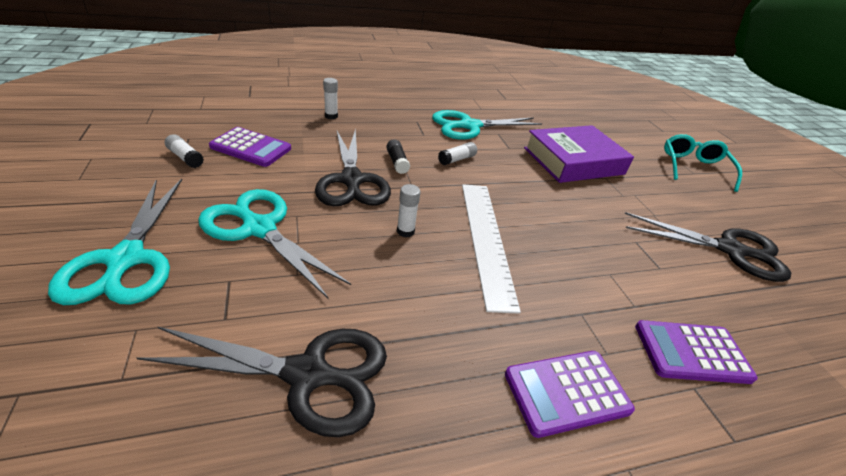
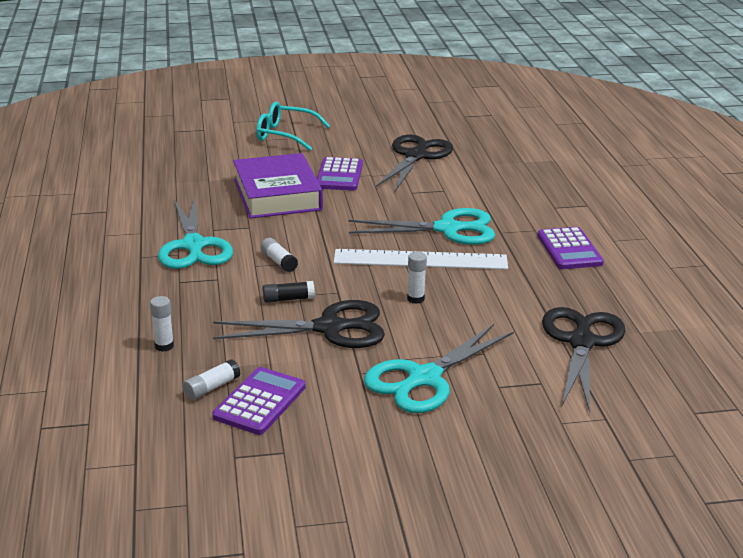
camera: 80 degrees left, 10 degrees down
turquoise scissors [48,178,182,305] -> turquoise scissors moved to [348,208,495,245]
white glue stick [165,134,204,168] -> white glue stick moved to [183,359,241,400]
purple calculator [635,320,758,384] -> purple calculator moved to [317,157,363,191]

